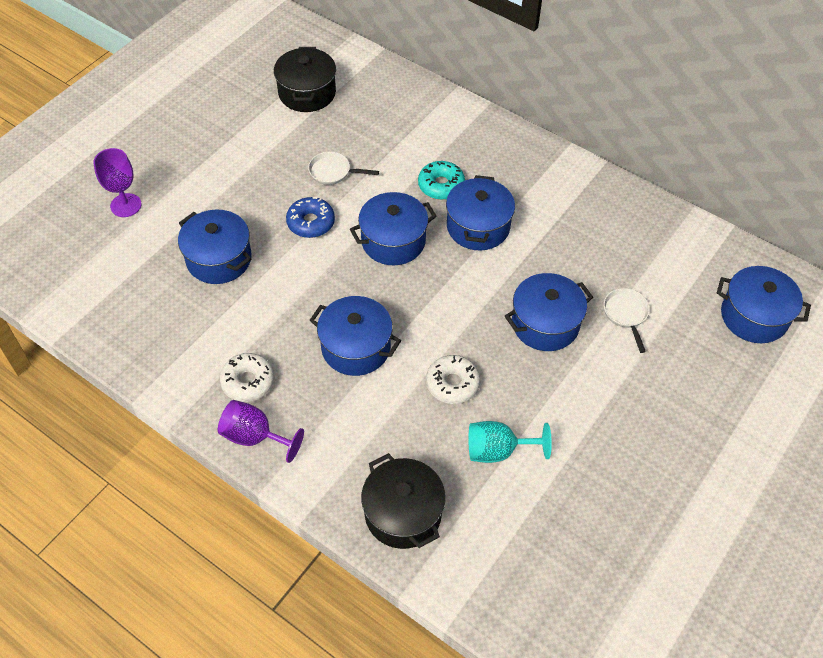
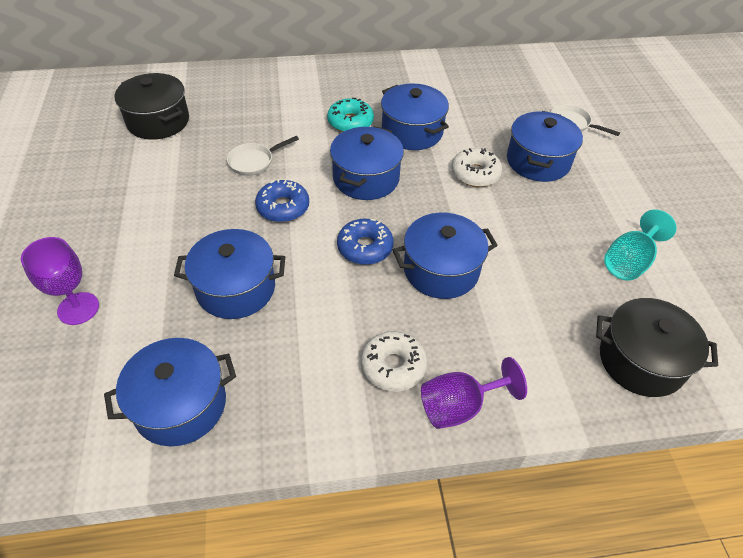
camera: 45 degrees left, 5 degrees down
white donut [426,355,480,404] -> white donut moved to [451,148,502,187]
blue pot [717,266,811,343] -> blue pot moved to [104,338,236,446]
none -> blue donut [337,219,394,265]

